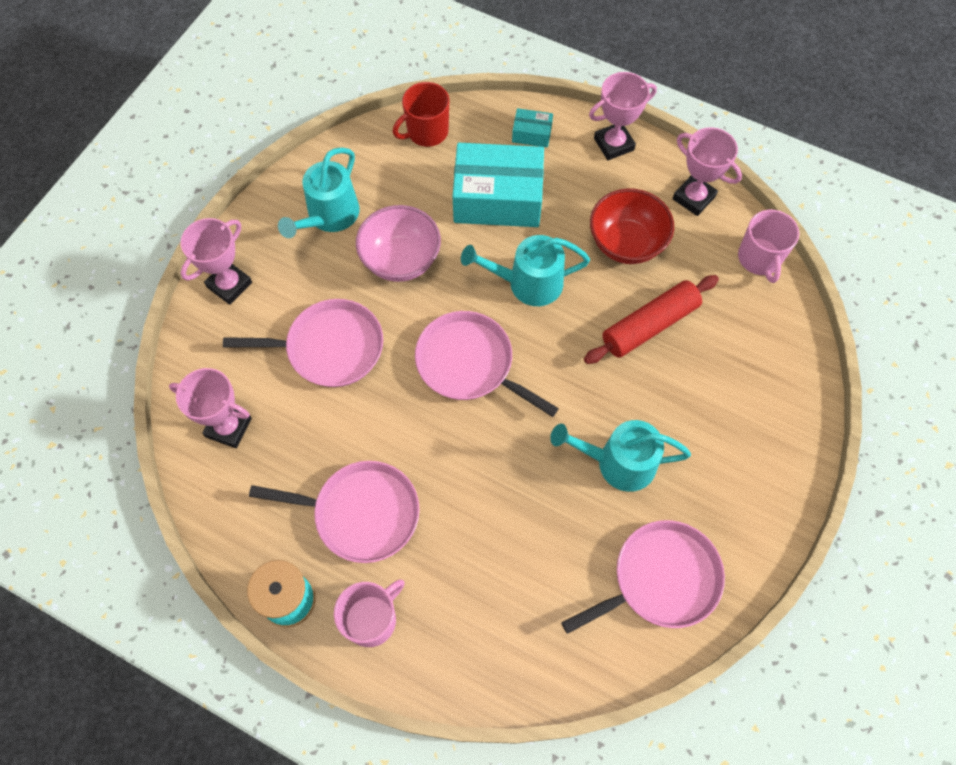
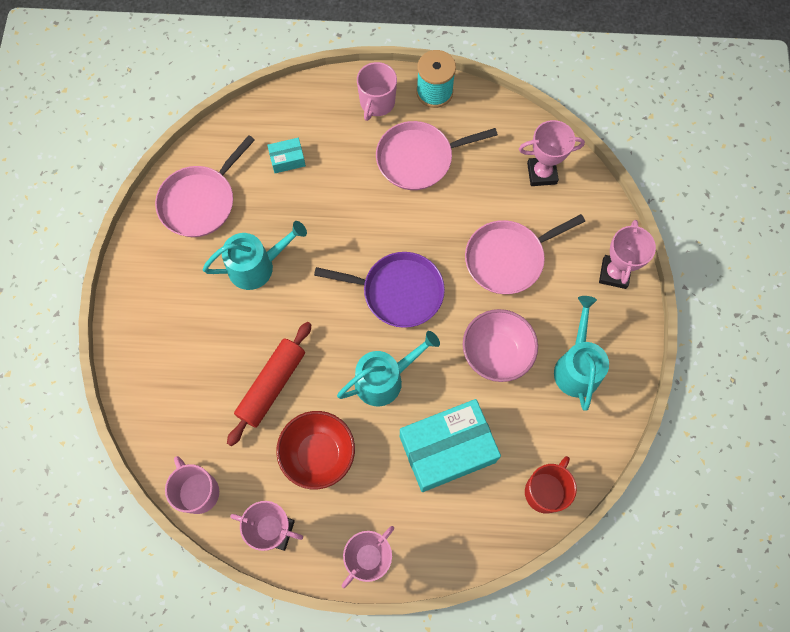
camera: 155 degrees right, 5 degrees up
pink pan [415,311,559,417] -> purple pan [314,252,445,328]
turquoise box [512,108,553,148] -> turquoise box moved to [267,138,306,173]

